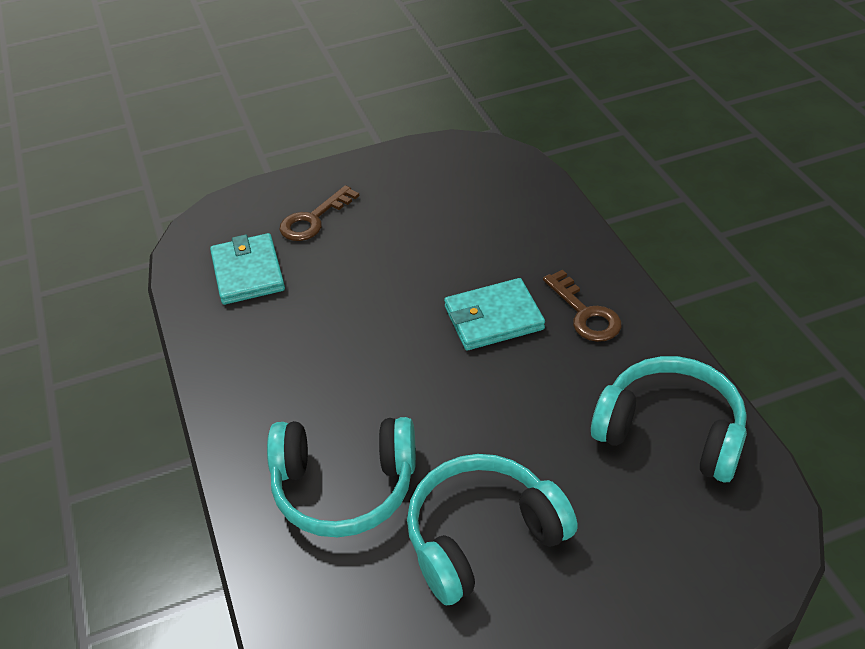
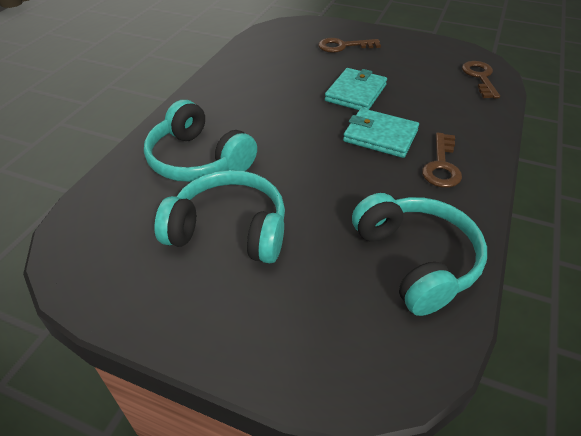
camera: 40 degrees right, 0 degrees up
turquoise wallet [210,233,285,305] -> turquoise wallet moved to [325,68,387,110]
none -> brown key [462,61,500,99]

